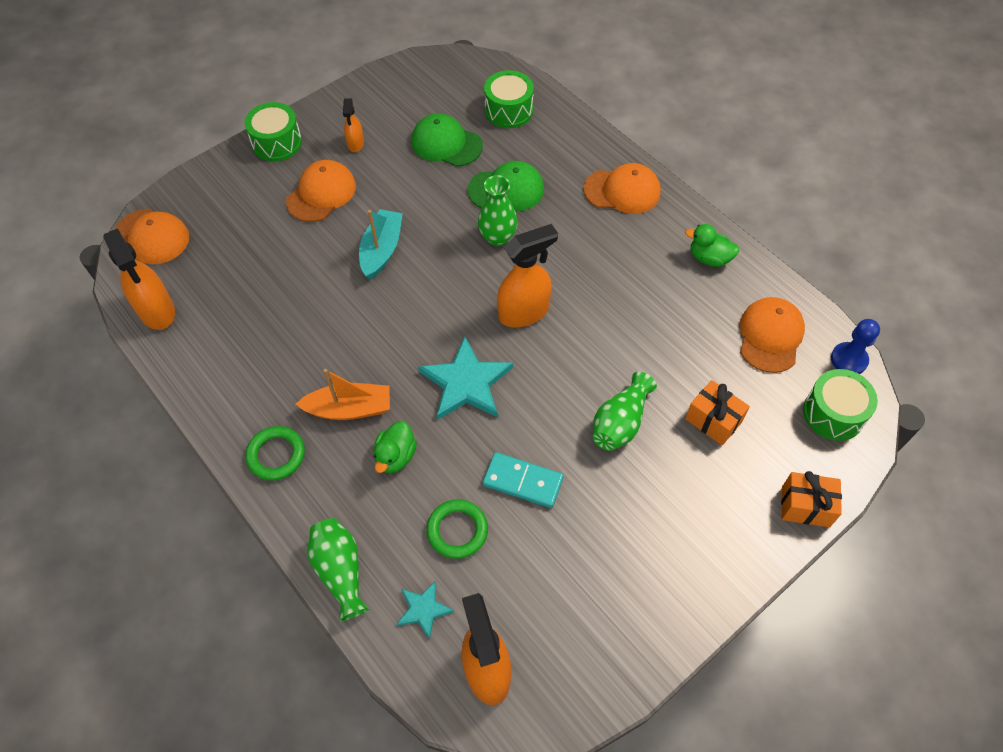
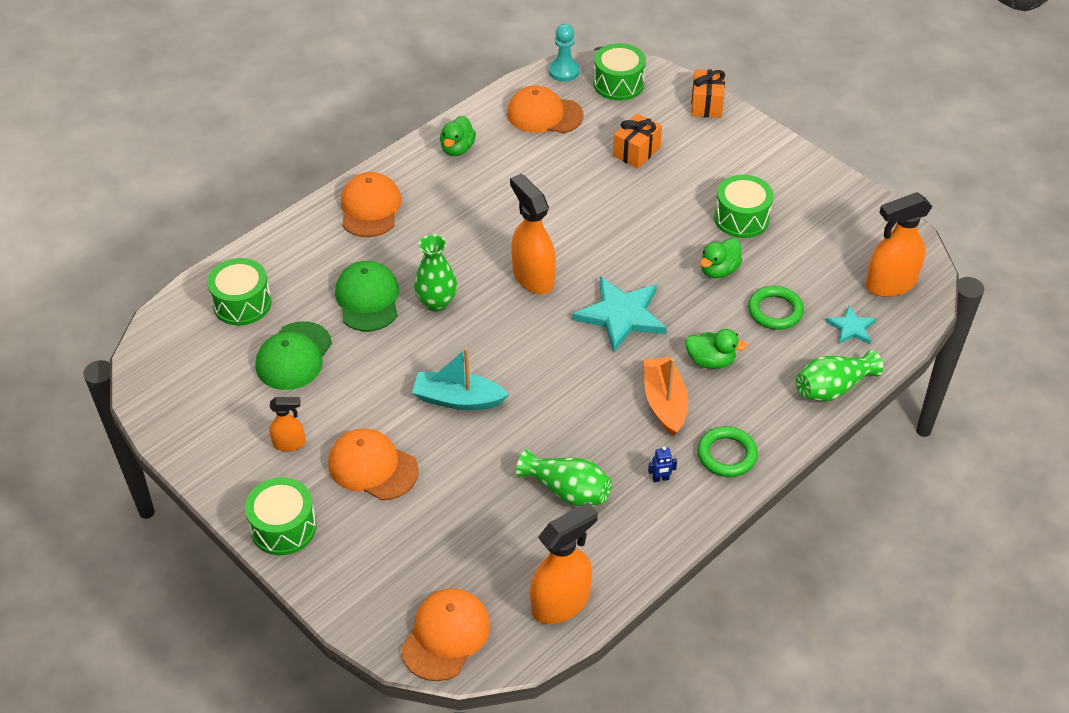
camera: 95 degrees left, 10 degrees down
turquoise domino [483,452,564,508] -> green duck [700,238,742,278]
green vase [593,372,657,451] -> green vase moved to [516,449,612,507]
blue pawn [831,319,880,374] -> turquoise pawn [549,24,580,82]
none -> blue robot [648,446,677,482]
none -> green drum [714,175,773,238]

